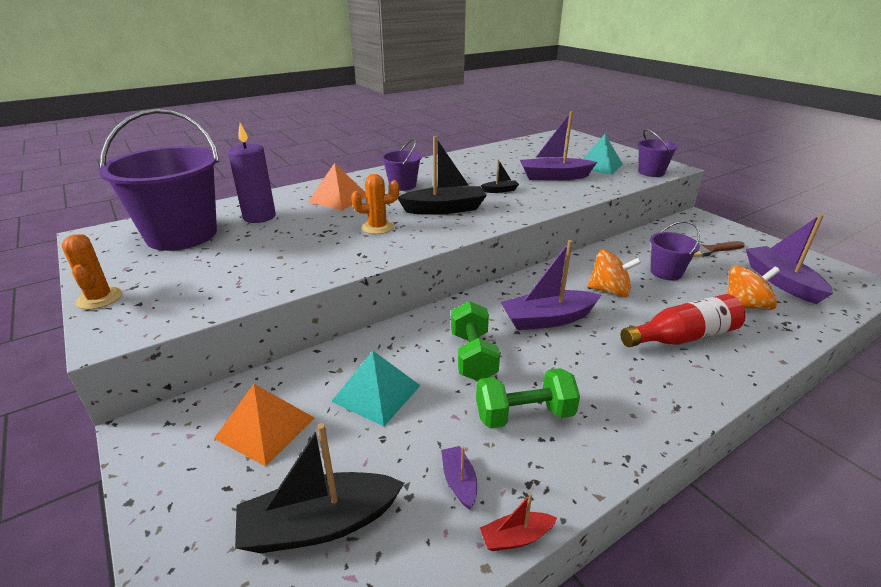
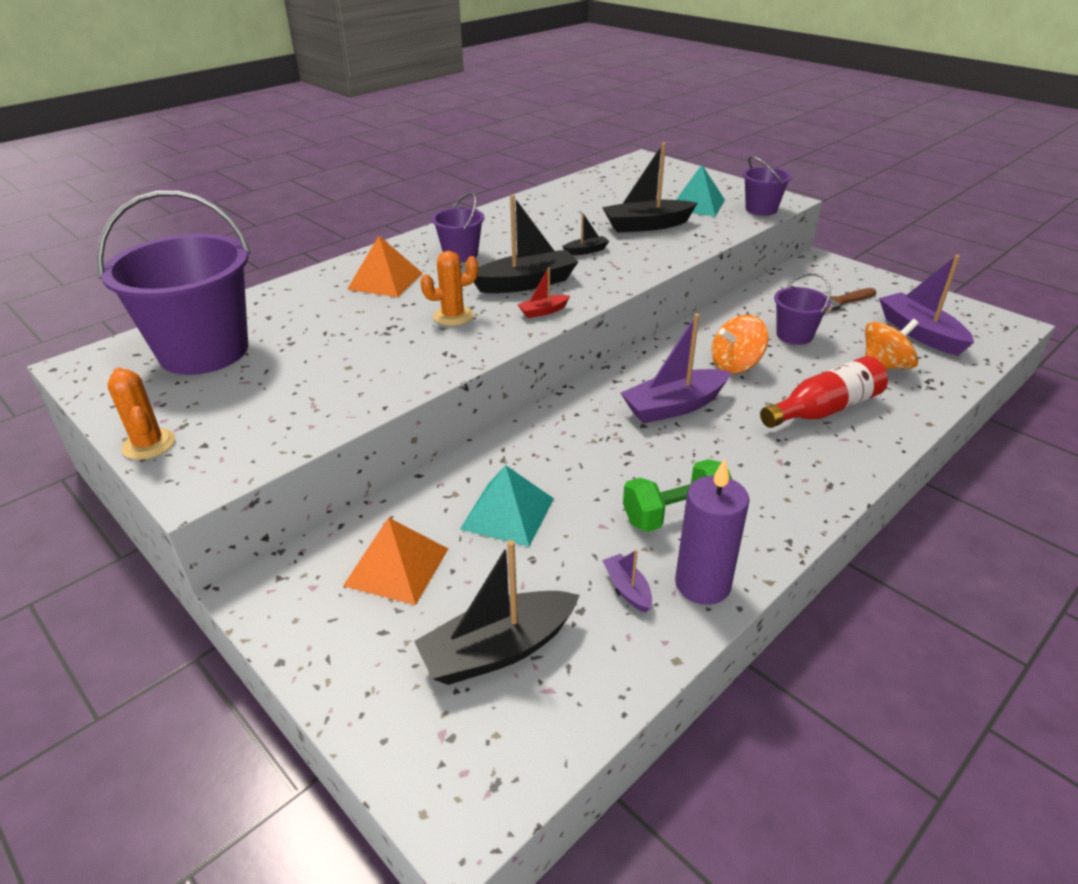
camera: 10 degrees left, 5 degrees up
purple candle [228,123,276,223] -> purple candle moved to [675,459,750,605]
green dumbbell [451,301,500,381] -> none
red boat [480,493,557,551] -> red boat moved to [517,267,570,318]
purple boat [520,111,597,181] -> black boat [602,142,697,233]
orange spinning top [588,250,641,297] -> orange spinning top turned 150 degrees clockwise [712,315,768,373]

